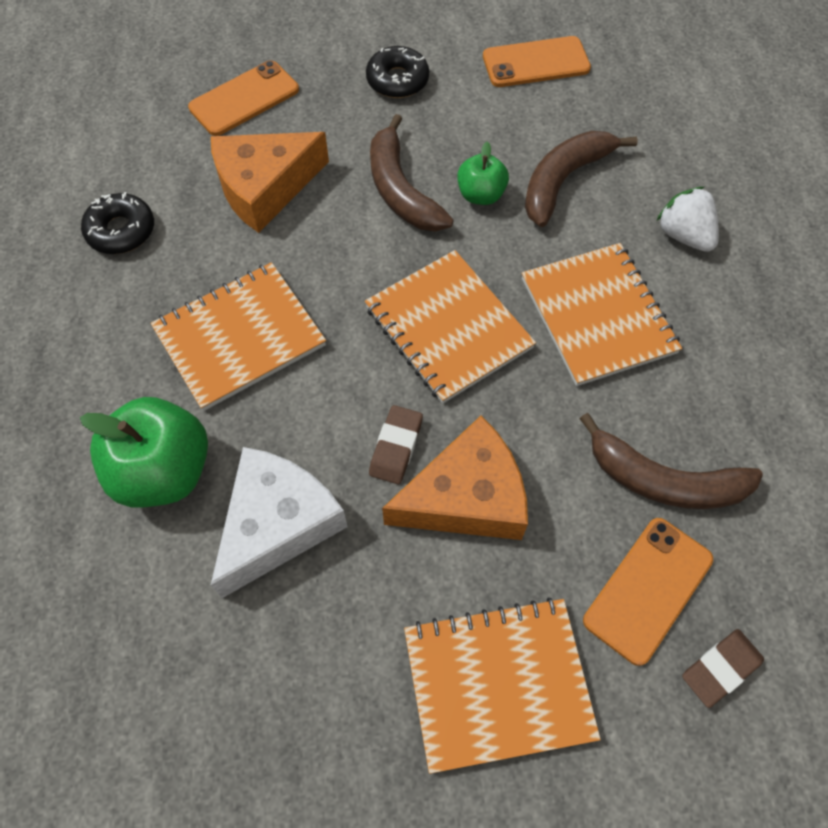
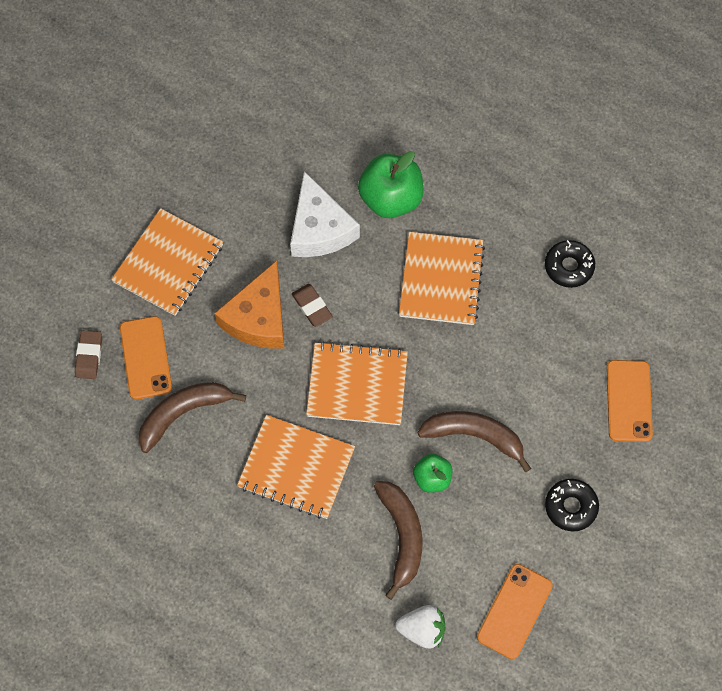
camera: 130 degrees right, 5 degrees up
orange cheese [211,132,329,233] -> none
white strawberry [657,187,719,252] -> white strawberry moved to [395,605,445,649]

